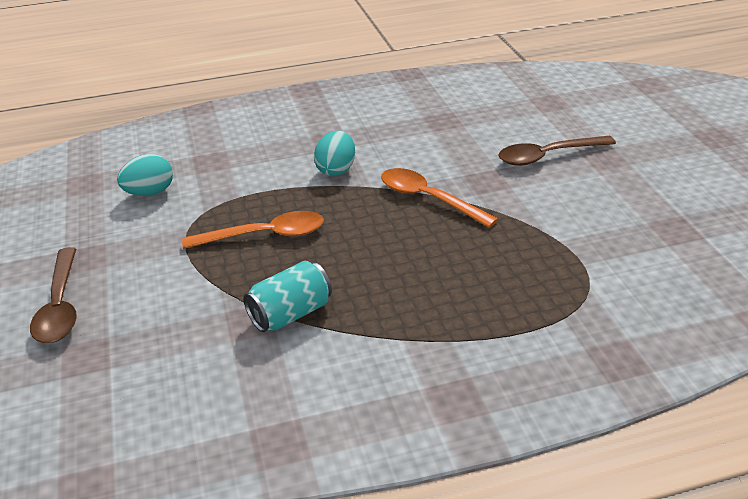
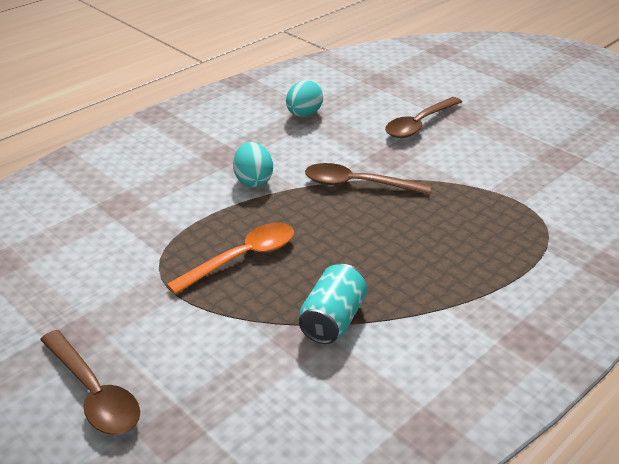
camera: 30 degrees left, 0 degrees up
turquoise egg [117,154,173,196] -> turquoise egg moved to [286,80,323,117]
orange spoon [381,168,498,228] -> brown spoon [305,163,431,195]

